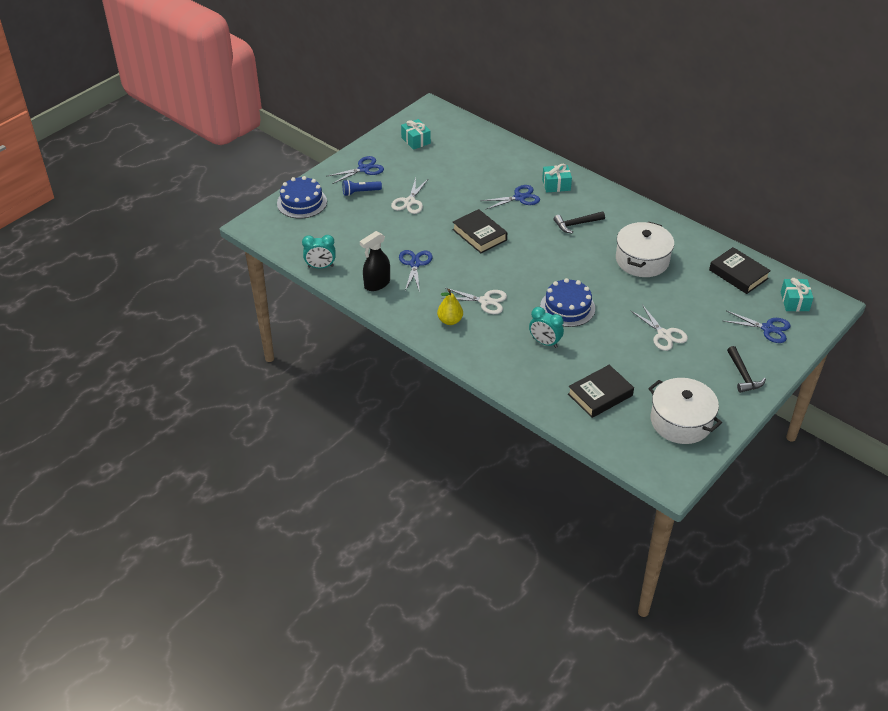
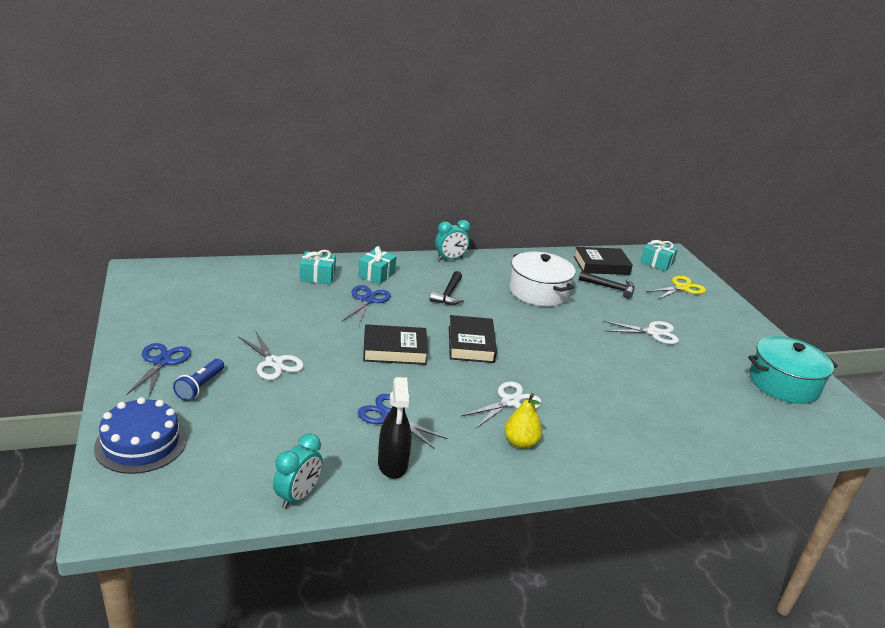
camera: 60 degrees left, 15 degrees down
turquoise gift [401,119,431,150] -> turquoise gift moved to [300,250,336,285]
turquoise clock [529,307,564,348] -> turquoise clock moved to [435,220,470,261]
blue cake [540,278,595,327] -> none
black book [568,365,634,418] -> black book moved to [449,315,497,363]
white pot [648,378,722,444] -> turquoise pot [748,336,838,404]
blue scissors [724,310,791,343] -> yellow scissors [646,276,706,300]
black hammer [727,346,766,393] -> black hammer moved to [579,271,635,299]

